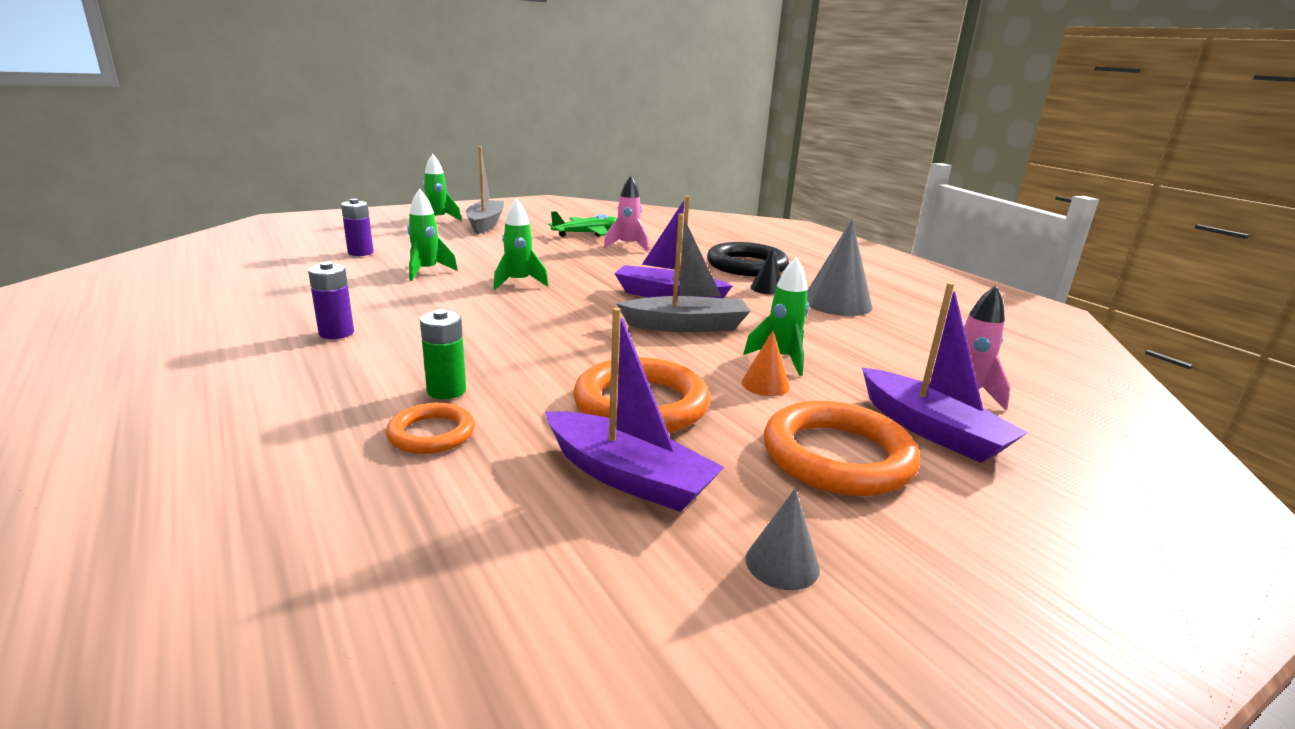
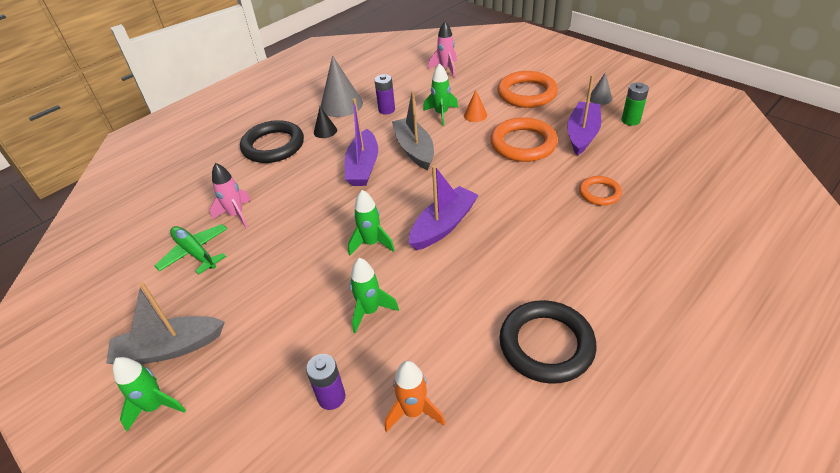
camera: 100 degrees left, 20 degrees up
purple battery [308,262,354,339] -> purple battery moved to [374,74,395,115]
green battery [420,309,466,399] -> green battery moved to [622,82,649,126]
purple boat [862,282,1028,463] -> purple boat moved to [409,165,479,250]
none -> orange rocket [385,361,445,432]
none -> black ring [499,300,597,384]

